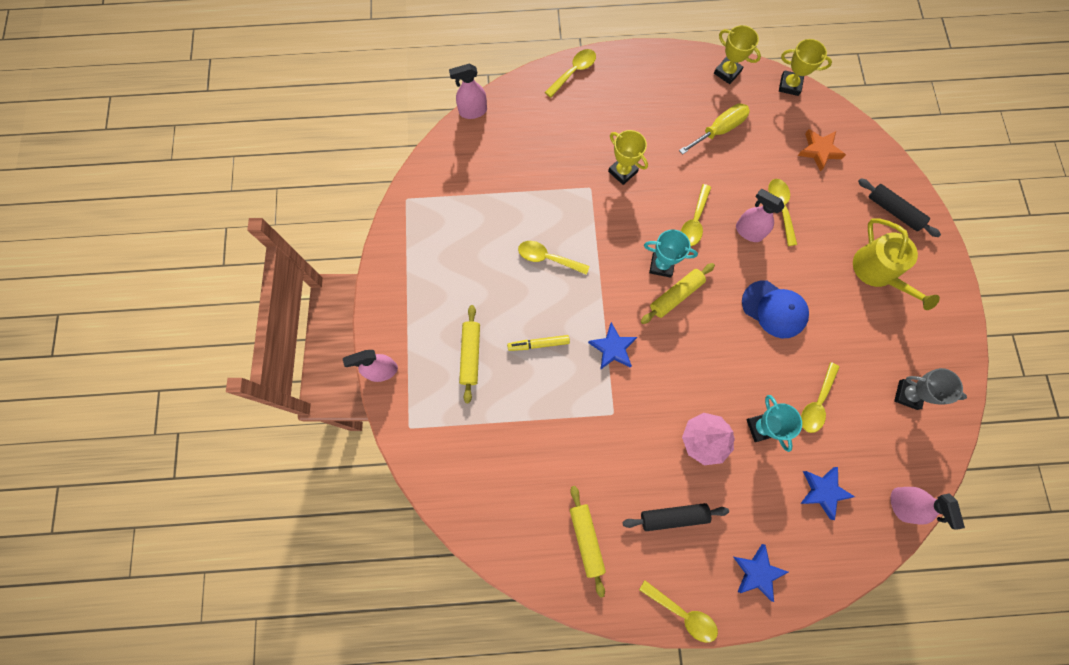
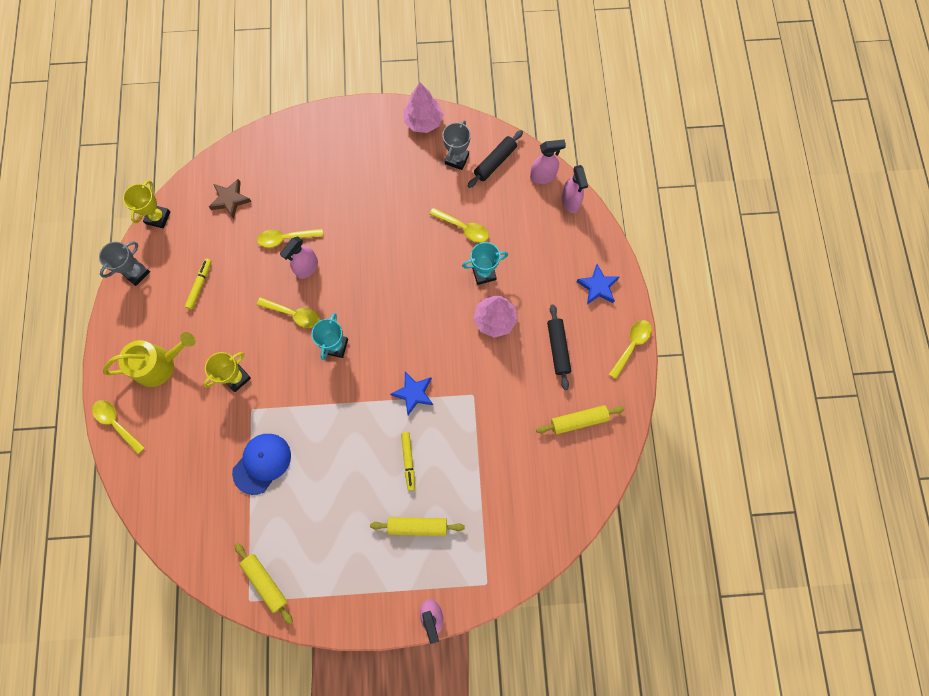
camera: 90 degrees left, 0 degrees up
pink spray bottle [449,64,487,119] -> pink spray bottle moved to [562,165,588,213]
yellow spoon [518,241,589,275] -> none
yellow rolling pin [641,263,715,324] -> yellow rolling pin moved to [234,543,293,624]
yellow screwdriver [679,103,750,155] -> yellow marker [185,258,212,310]
yellow trophy [714,25,761,84] -> grey trophy [99,241,150,286]
blue cap [742,280,809,338] -> blue cap moved to [232,434,291,495]
orange star [798,129,846,172] -> brown star [209,179,252,219]
blue star [800,467,855,520] -> none
yellow watering can [853,218,940,310] -> yellow watering can moved to [103,332,195,387]
black rolling pin [858,179,941,237] -> black rolling pin moved to [468,130,523,188]
none -> pink tree [404,82,444,133]

